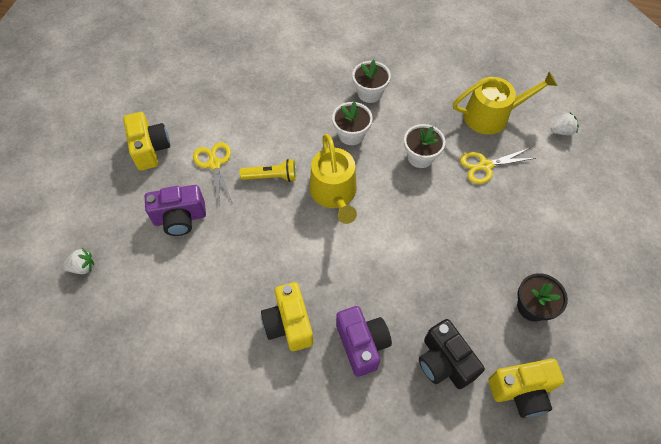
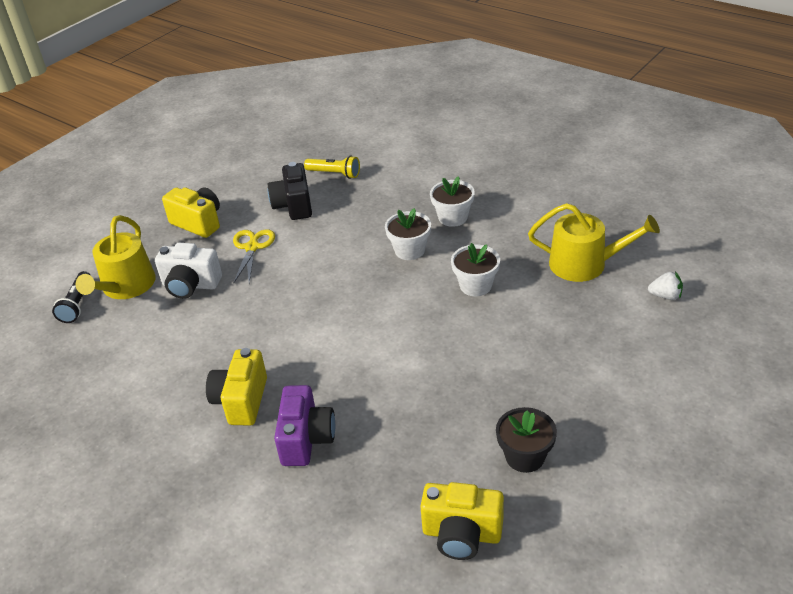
camera: 25 degrees right, 20 degrees down
white strawberry [62,248,94,274] -> black flashlight [52,271,90,323]
yellow camera [123,112,170,170] -> yellow camera turned 60 degrees counterclockwise [162,187,220,238]
purple camera [145,185,206,236] -> white camera [155,243,222,299]
yellow flashlight [239,159,296,182] -> yellow flashlight moved to [304,156,360,179]
yellow watering can [310,134,357,224] -> yellow watering can moved to [76,215,156,299]
black camera [419,319,485,389] -> black camera moved to [268,162,312,220]
yellow scissors [460,148,536,184] -> none

